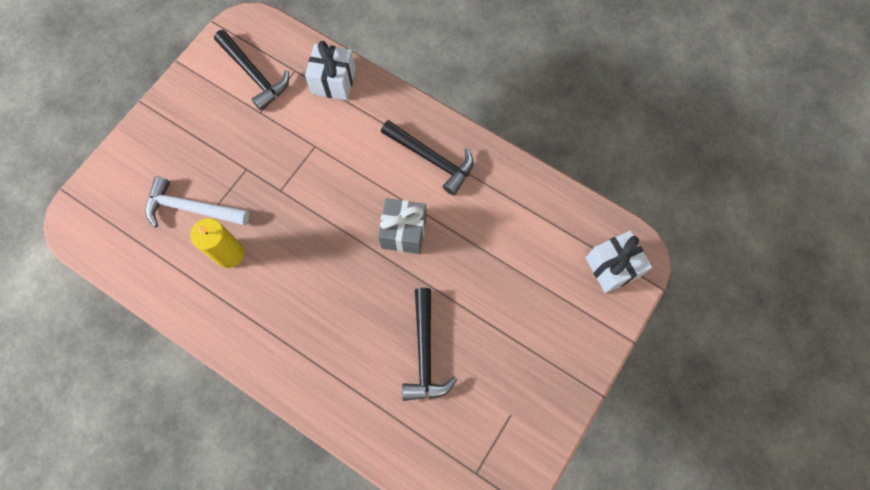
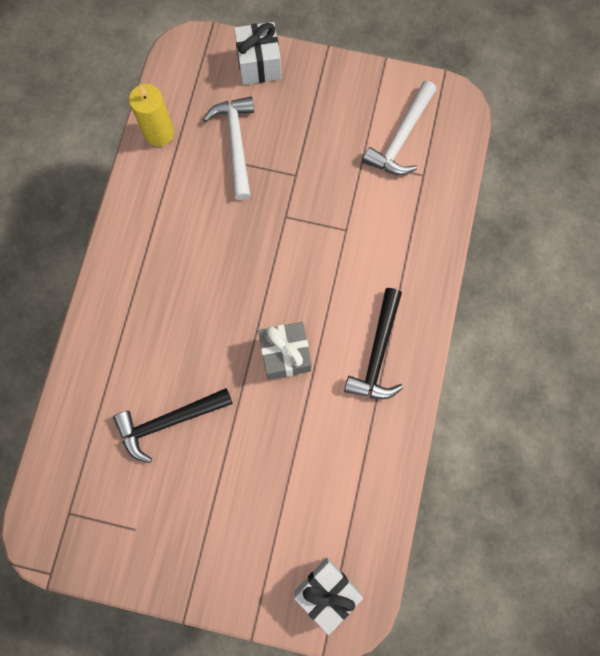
camera: 70 degrees right, 5 degrees up
yellow candle [190,218,244,268] -> yellow candle moved to [129,84,174,147]
black hammer [214,30,289,111] -> white hammer [362,81,437,175]
white gift [305,41,356,100] -> white gift moved to [234,22,281,85]

